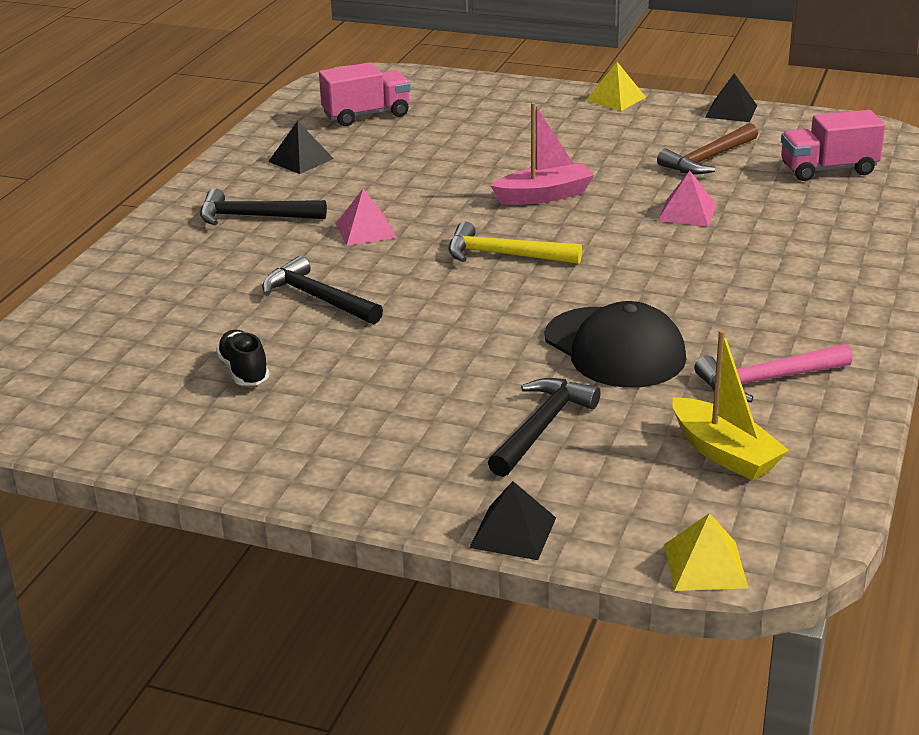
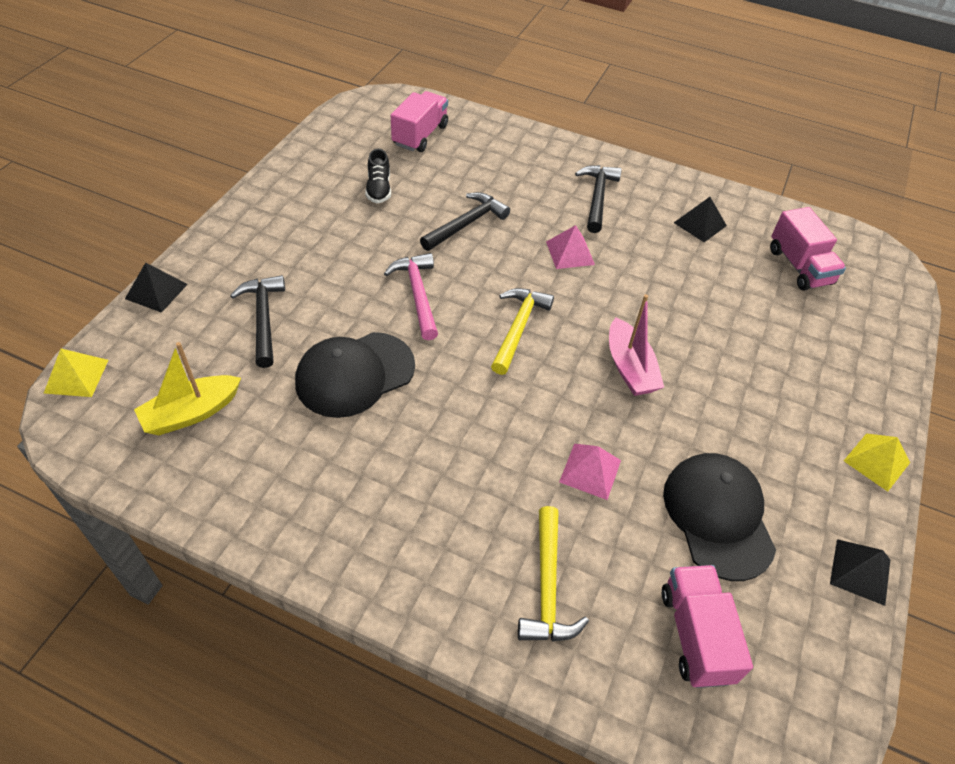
camera: 90 degrees right, 20 degrees up
black shoe [216,330,269,386] -> black shoe turned 105 degrees clockwise [365,149,391,203]
black hammer [488,378,601,477] -> black hammer turned 135 degrees counterclockwise [230,275,285,368]
brown hammer [657,123,758,175] -> black cap [663,453,776,581]
pink hammer [694,344,852,402] -> pink hammer moved to [384,253,438,340]
none -> pink truck [391,91,448,152]
none -> yellow hammer [518,506,589,641]

